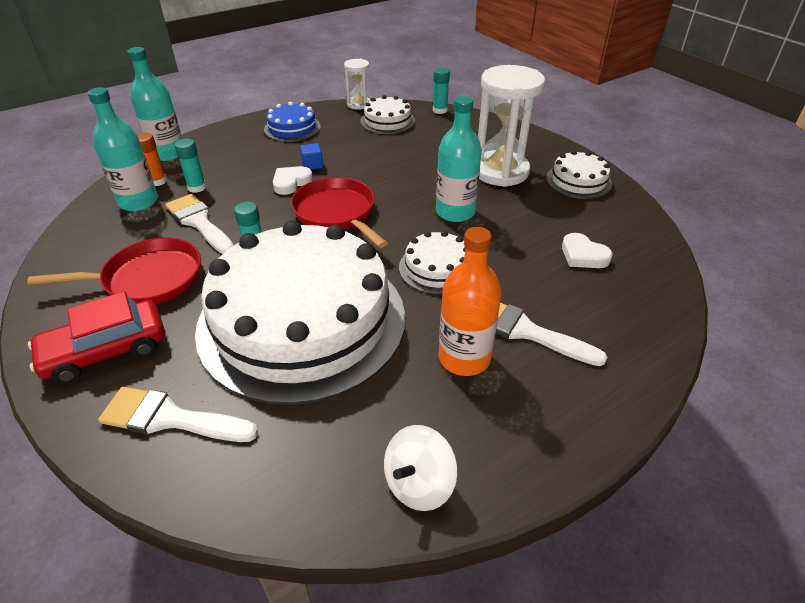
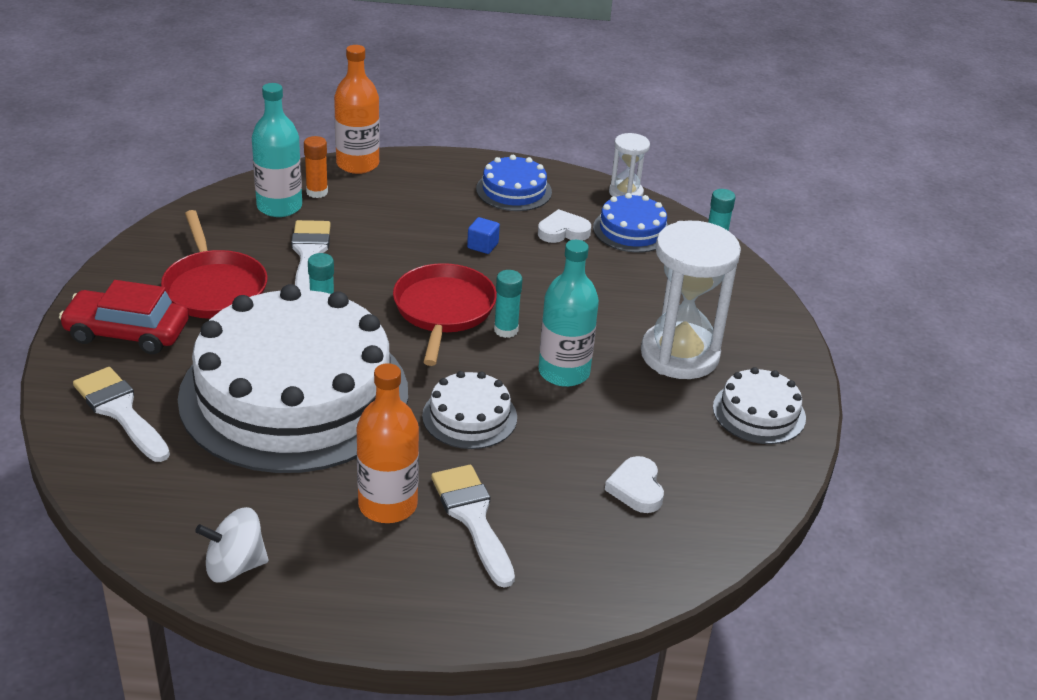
camera: 35 degrees right, 5 degrees down
red pan [27,238,201,304] -> red pan turned 45 degrees clockwise [161,210,268,319]
turquoise bottle [128,47,182,161] -> orange bottle [334,45,380,174]
turquoise glue stick [174,138,206,193] -> turquoise glue stick moved to [494,270,522,338]
white heart [273,166,313,195] -> white heart moved to [538,209,591,243]
white cake [360,95,415,134] -> blue cake [593,193,668,253]

